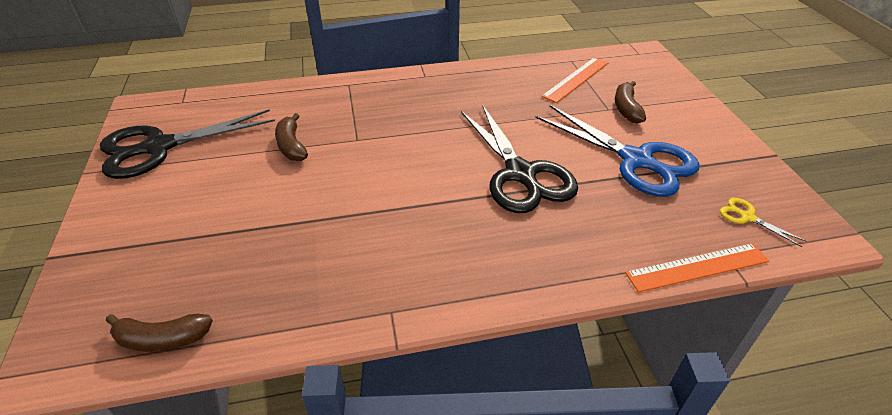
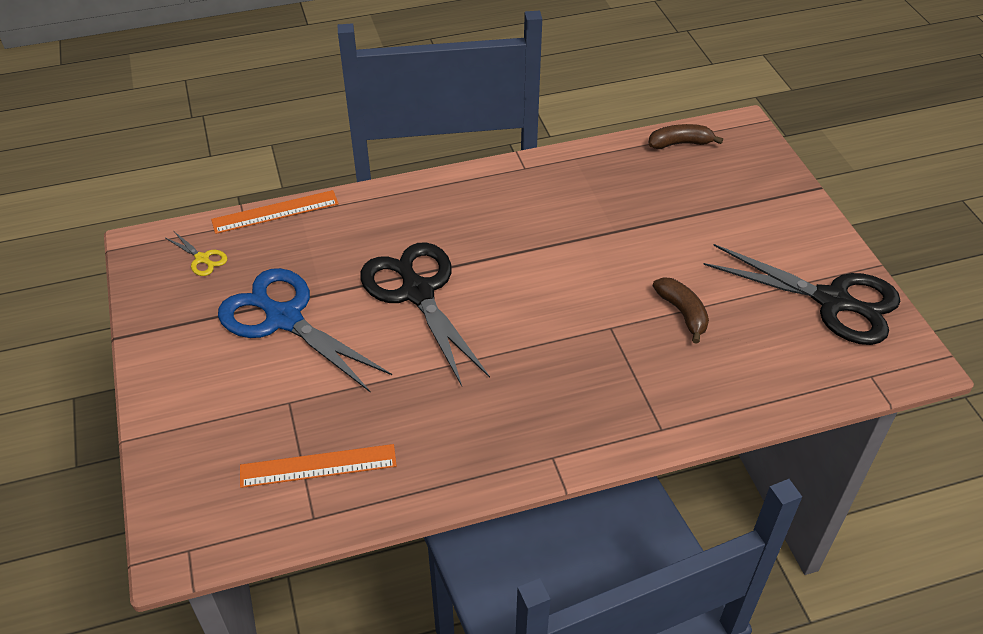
camera: 175 degrees right, 5 degrees up
black scissors [100,110,275,179] -> black scissors turned 60 degrees clockwise [703,244,901,345]
orange ruler [542,57,608,103] -> orange ruler turned 45 degrees clockwise [240,444,397,488]
brown banana [615,81,646,124] -> none

